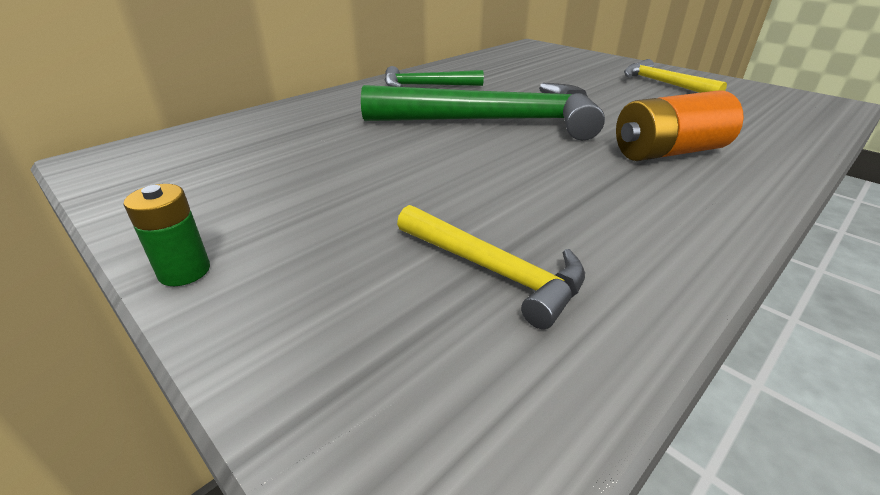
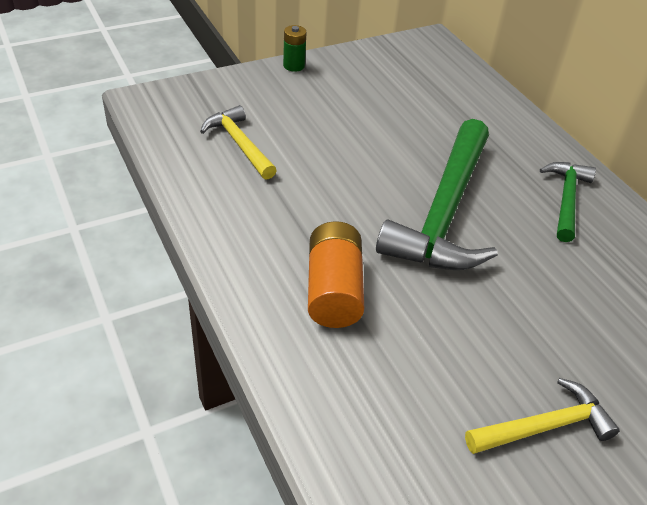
camera: 105 degrees right, 10 degrees up
yellow hammer [397,205,585,329] -> yellow hammer turned 90 degrees clockwise [200,105,277,180]

